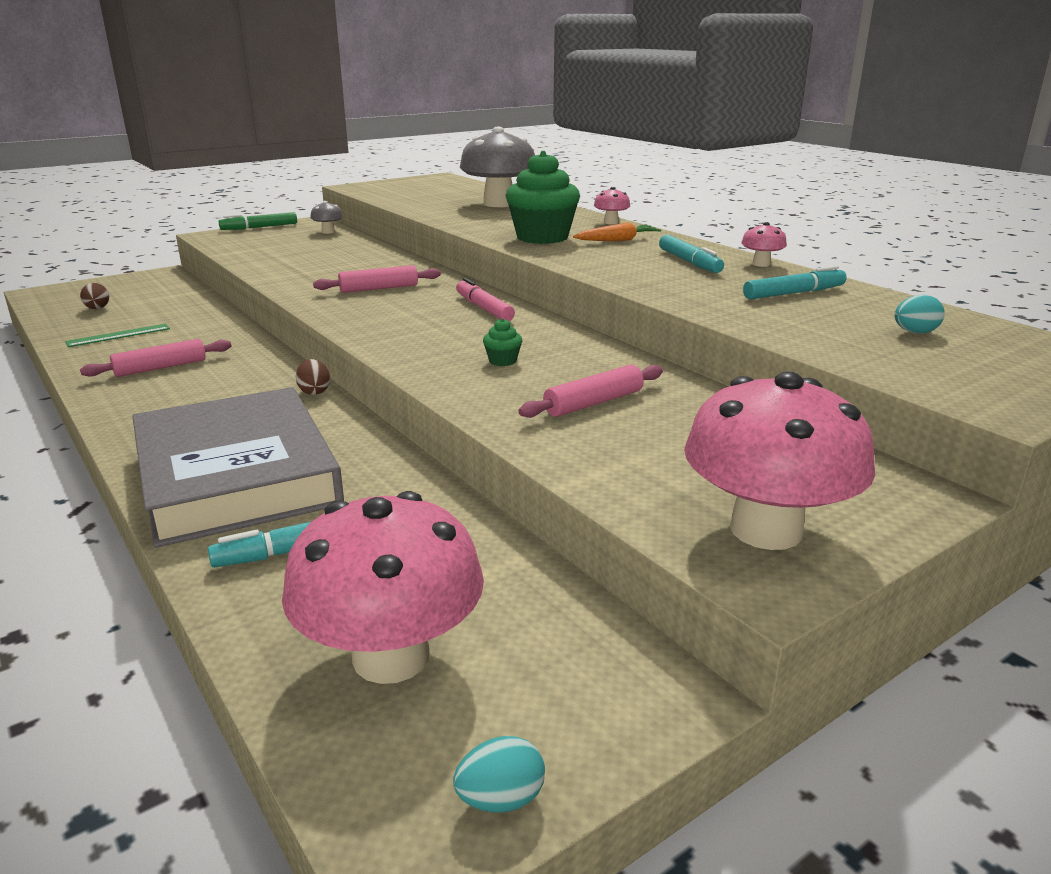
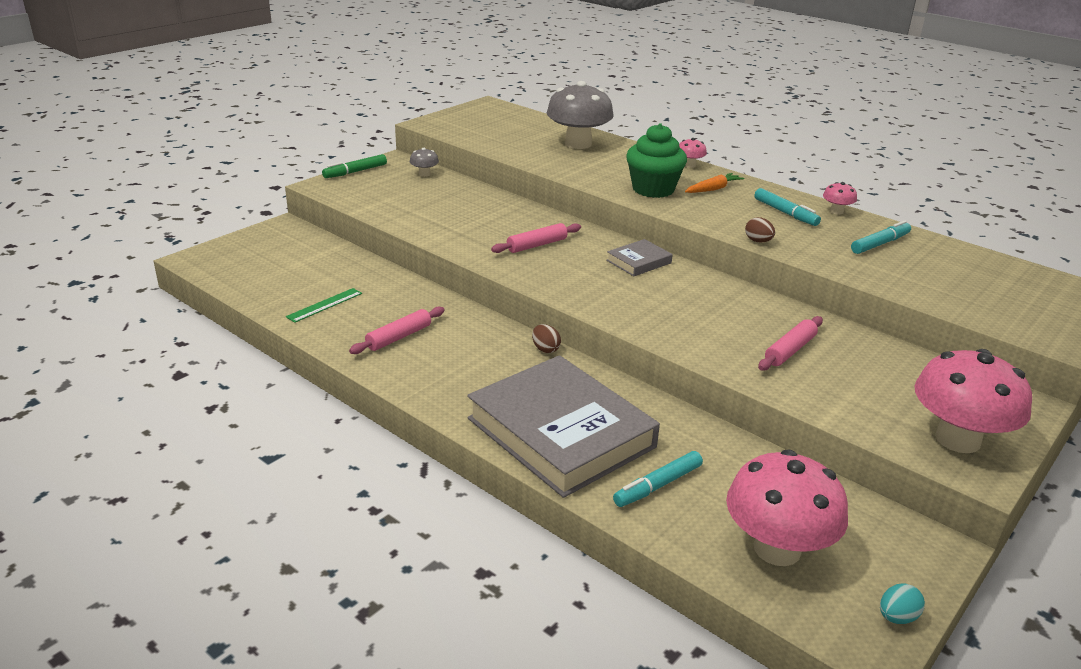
camera: 15 degrees left, 5 degrees up
brown egg [80,283,109,309] -> brown egg moved to [745,217,775,243]
pink marker [456,278,515,321] -> grey book [606,239,673,276]
green cupcake [483,318,522,366] -> none
turquoise egg [895,295,945,334] -> none

